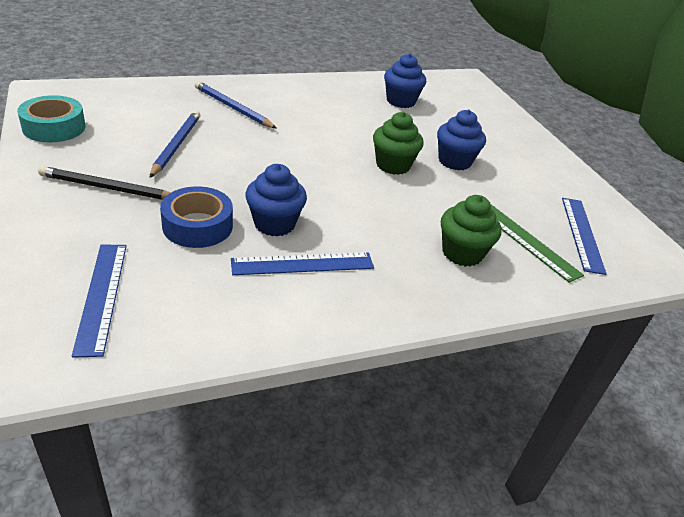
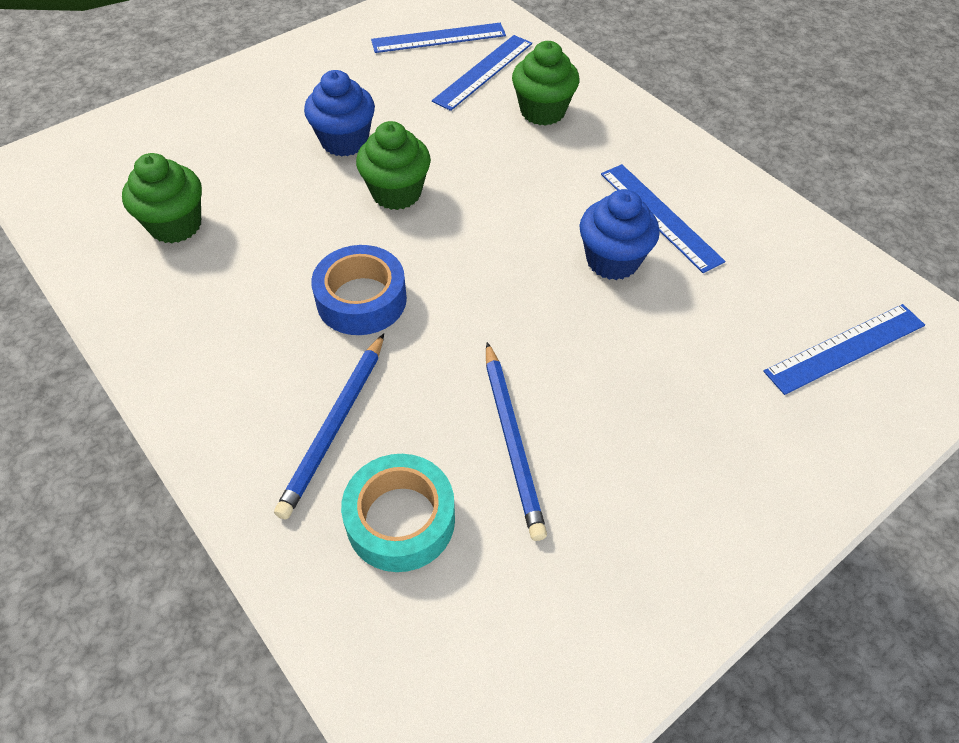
camera: 105 degrees left, 15 degrees up
turquoise tape [17,95,85,142] -> turquoise tape moved to [341,454,455,572]
black pencil [38,166,170,200] -> none
blue pencil [150,111,200,178] -> blue pencil turned 90 degrees counterclockwise [486,342,547,541]
blue tape [160,186,233,248] -> blue tape moved to [311,245,407,335]
blue cupcake [384,54,426,108] -> green cupcake [122,153,202,243]
green ruler [491,204,584,283] -> blue ruler [432,35,532,111]

